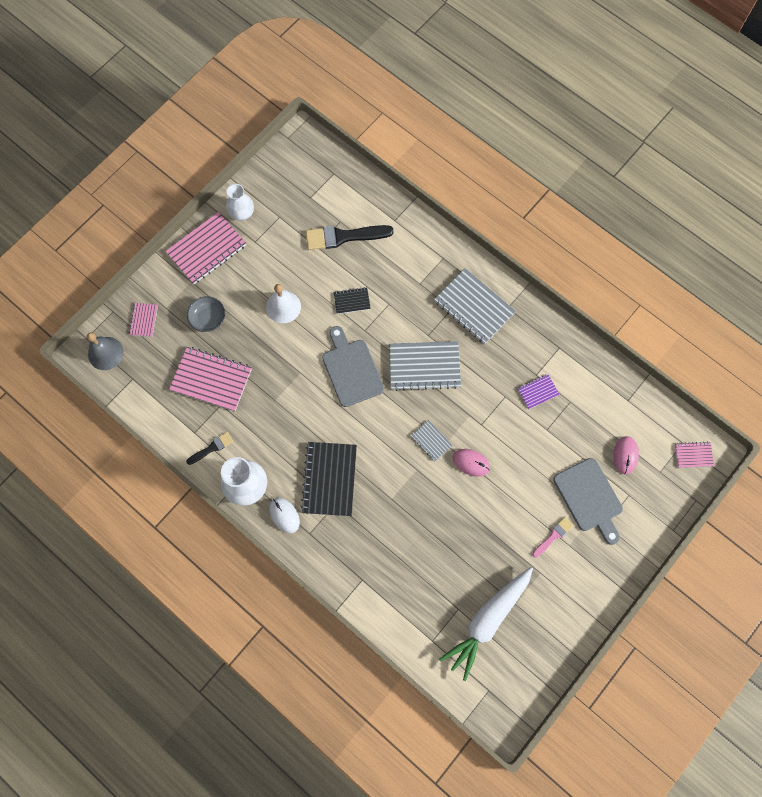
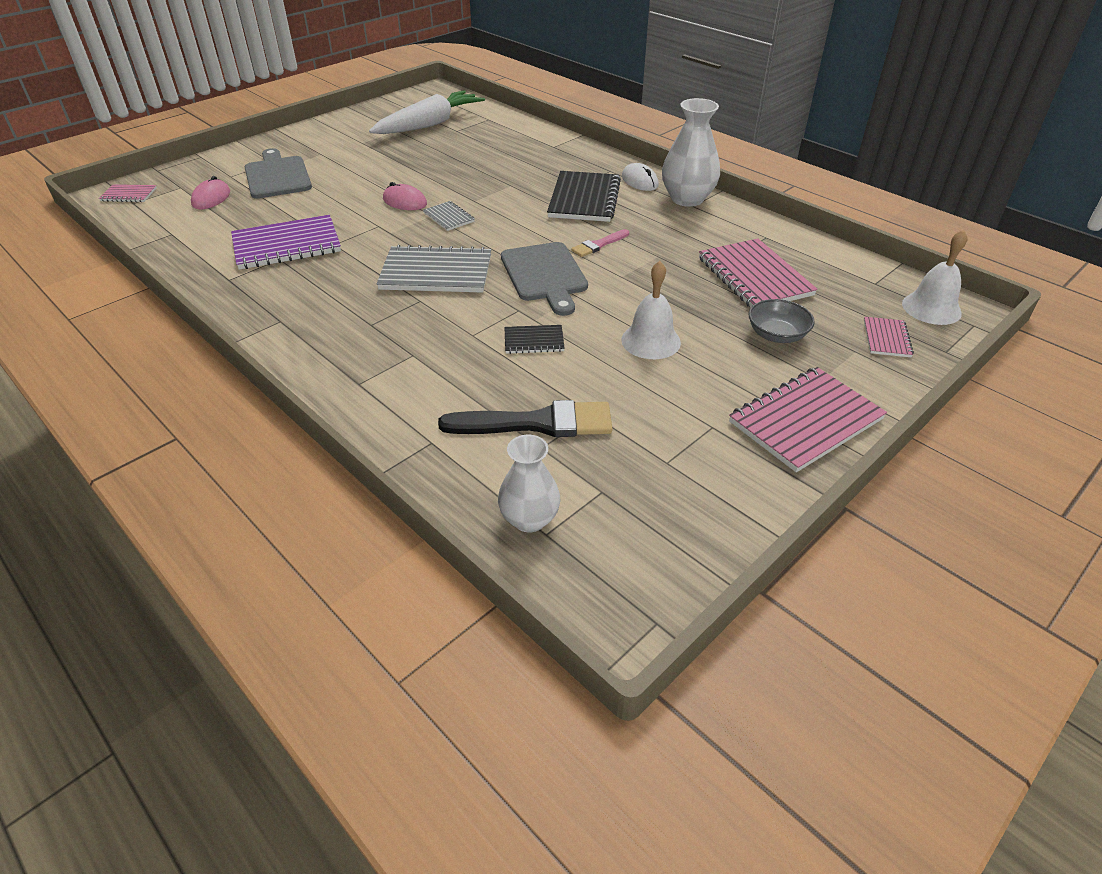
camera: 175 degrees left, 30 degrees down
grey bell [87,333,124,370] -> white bell [902,230,967,325]
pink notebook [169,347,252,411] -> pink notebook turned 45 degrees clockwise [699,238,818,308]
black brush [186,432,233,465] -> none
white vase [226,184,254,221] -> white vase moved to [498,435,560,532]
grey notebook [434,268,516,344] -> none
purple notebook [517,374,560,409] -> purple notebook [231,215,341,270], size x2.00
pink brush [532,517,574,558] -> pink brush moved to [571,229,629,257]

